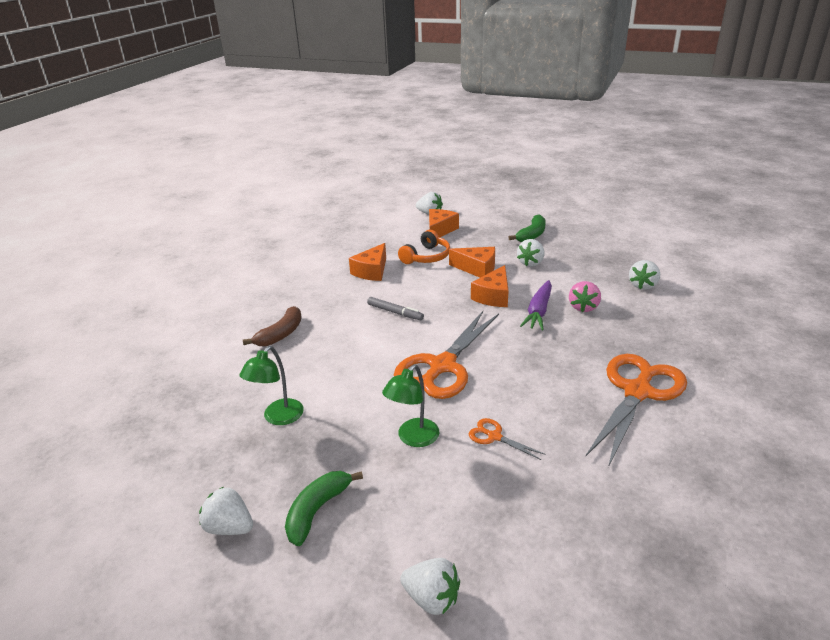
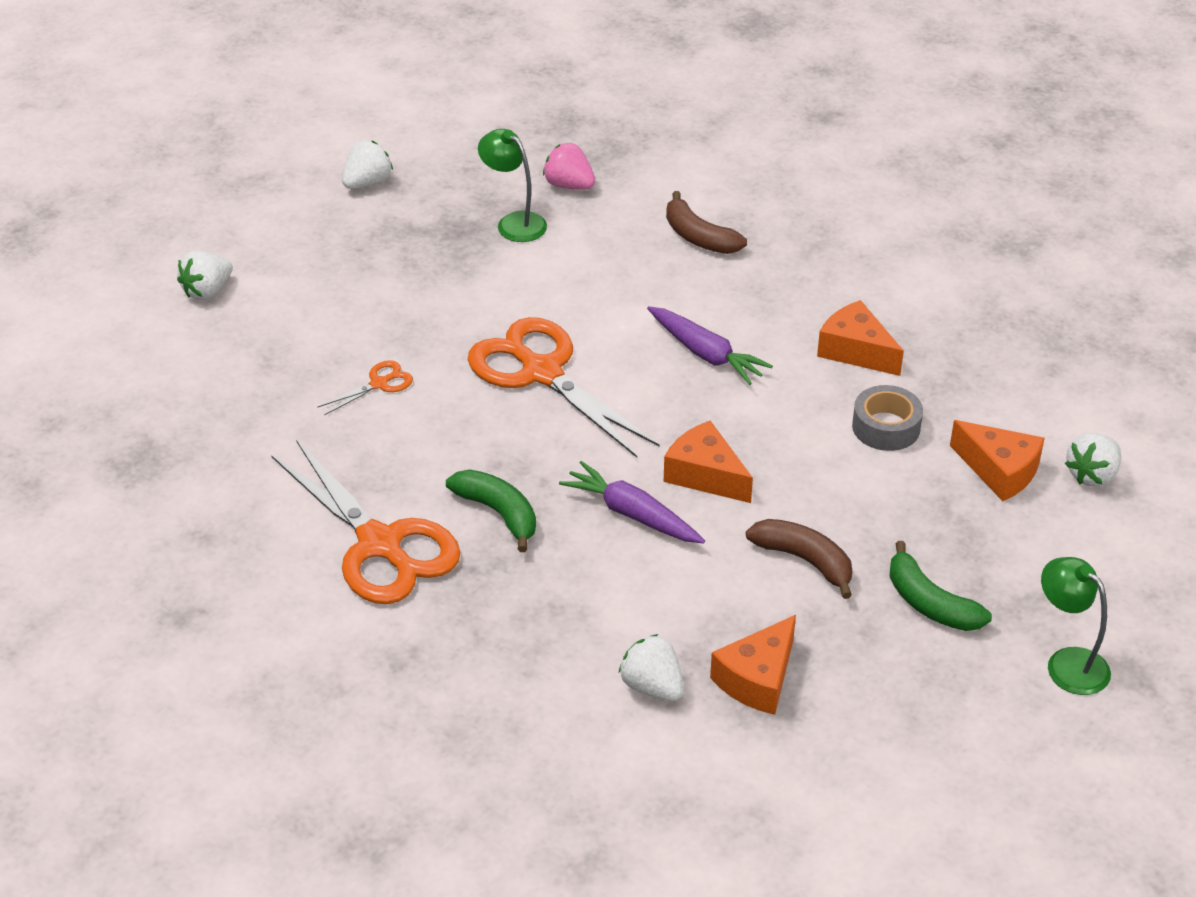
camera: 105 degrees right, 10 degrees up
green banana [285,471,363,546] -> green banana moved to [446,470,536,552]
grey marker [367,297,424,320] -> purple carrot [647,306,773,385]
green lamp [382,364,440,447] -> green lamp moved to [1041,557,1111,695]
orange headphones [398,230,450,264] -> grey tape [852,385,923,451]
orange cheese [449,247,495,278] -> orange cheese moved to [710,615,796,715]
white strawberry [517,239,544,267] -> brown banana [746,519,853,599]
pink strawberry [569,281,601,312] -> pink strawberry moved to [543,143,595,190]

